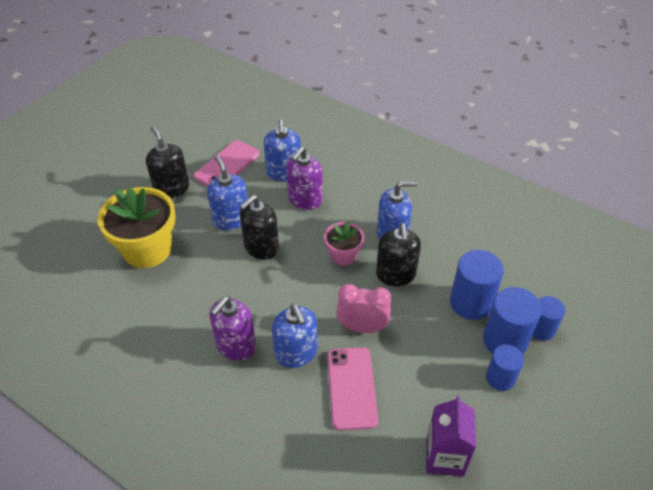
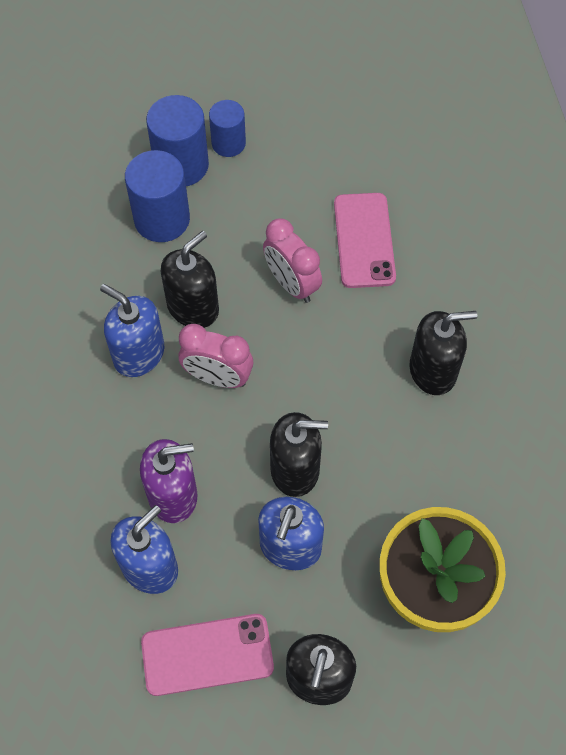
camera: 135 degrees left, 15 degrees up
purple soap dispenser [210,296,256,361] -> black soap dispenser [410,311,477,395]
blue soap dispenser [272,304,318,368] -> none
pink flower pot [324,221,364,265] -> pink clock [179,324,253,388]
pink phone [327,347,378,430] -> pink phone turned 45 degrees counterclockwise [334,193,396,288]
purple carton [426,396,476,477] -> none
blue cylinder [533,296,565,341] -> none

